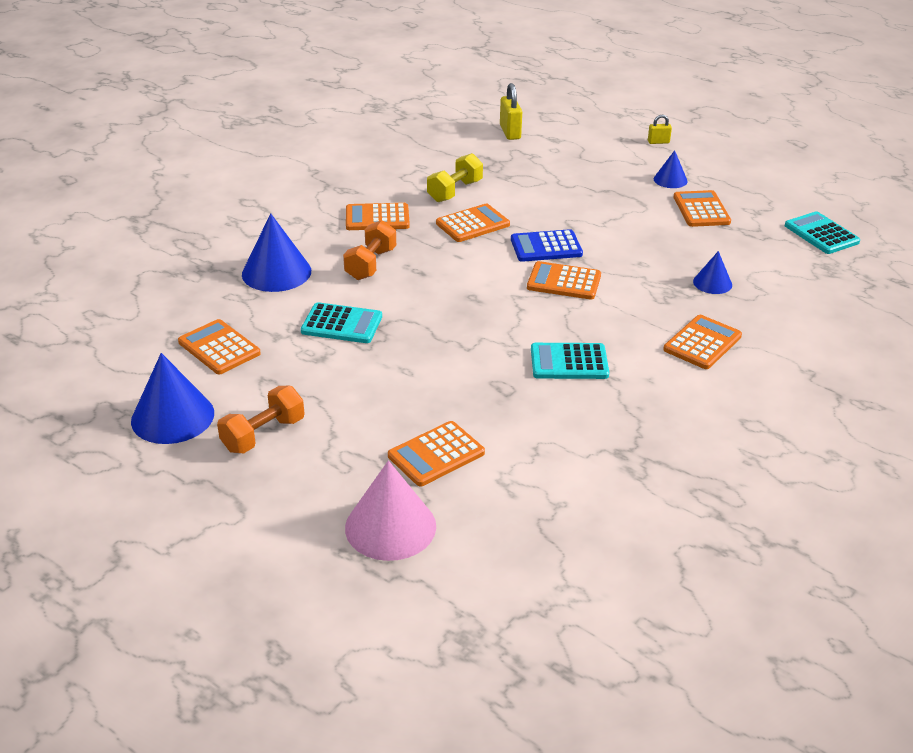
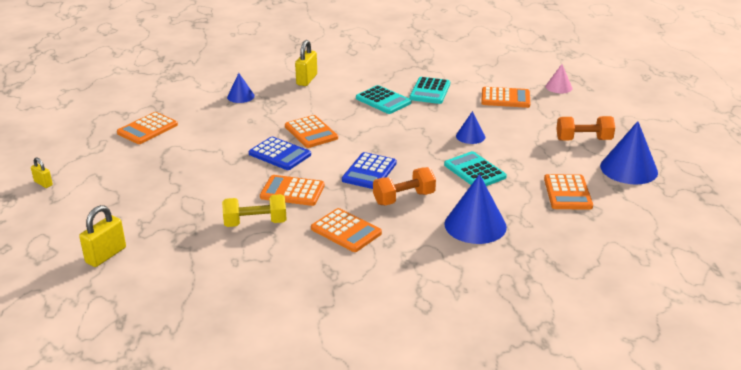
camera: 135 degrees left, 5 degrees down
pink cone [345,460,436,561] -> pink cone [545,64,572,93], size x0.56
blue cone [654,150,688,188] -> blue cone moved to [456,111,485,144]
orange calculator [663,315,742,369] -> yellow padlock [295,40,317,86]
turquoise calculator [785,211,860,254] -> turquoise calculator moved to [409,77,450,104]
none -> blue calculator [342,152,397,189]

